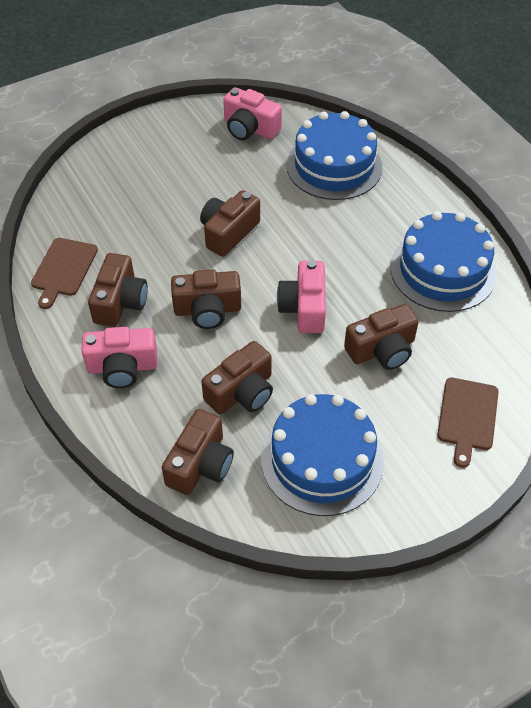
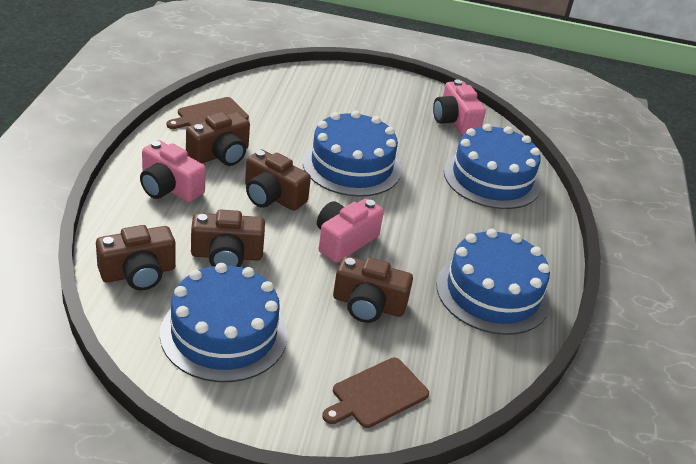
camera: 35 degrees right, 15 degrees down
brown camera [200,190,260,257] -> blue cake [303,111,401,197]

